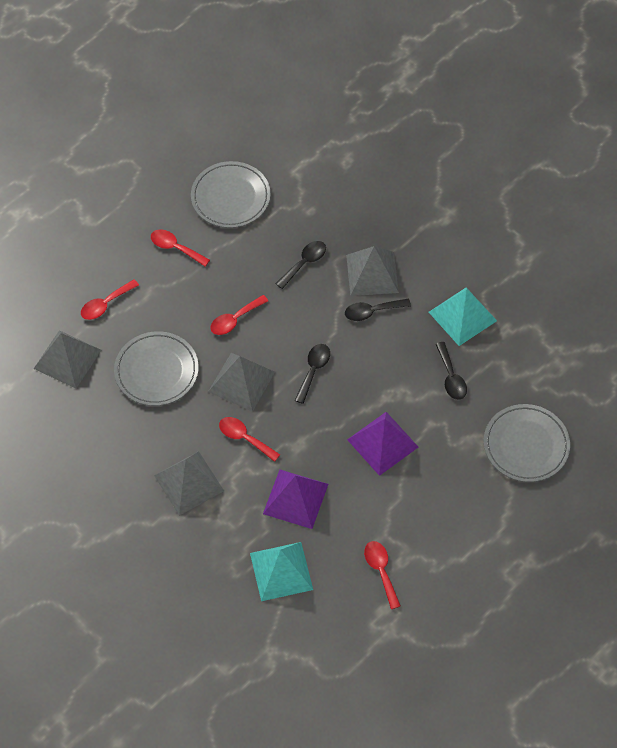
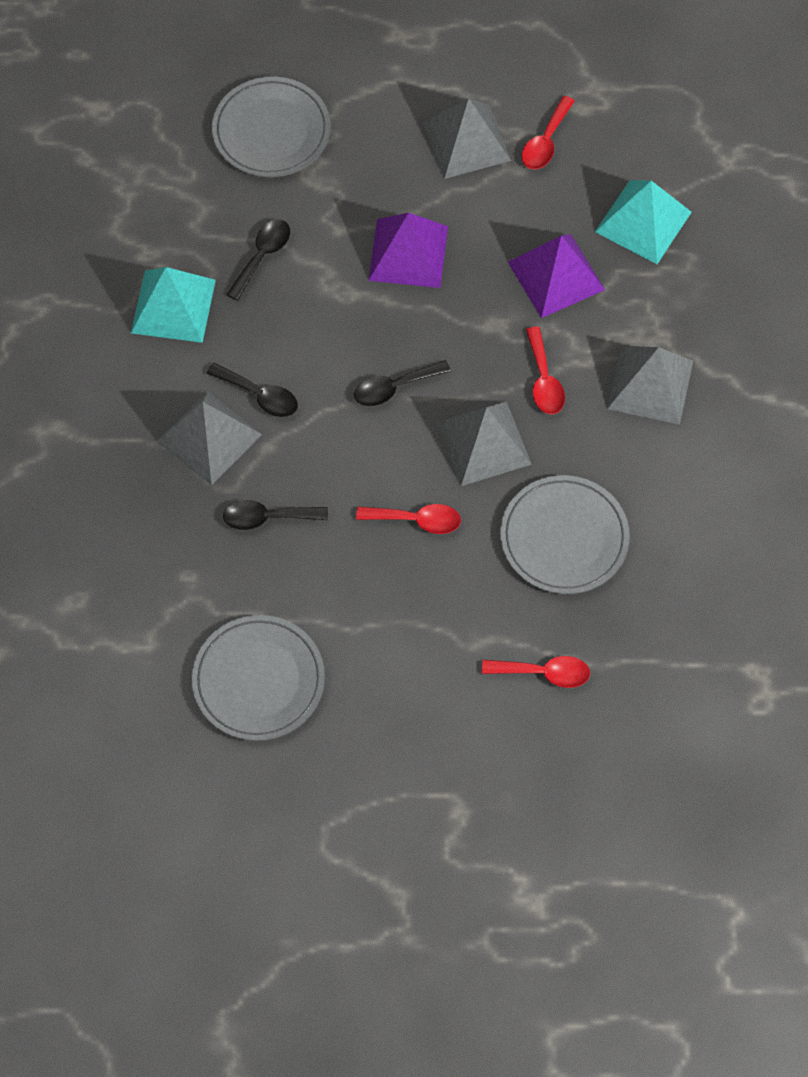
camera: 135 degrees left, 5 degrees up
grey pyramid [34,330,101,388] -> grey pyramid moved to [423,98,511,179]
red spoon [151,229,210,267] -> none

